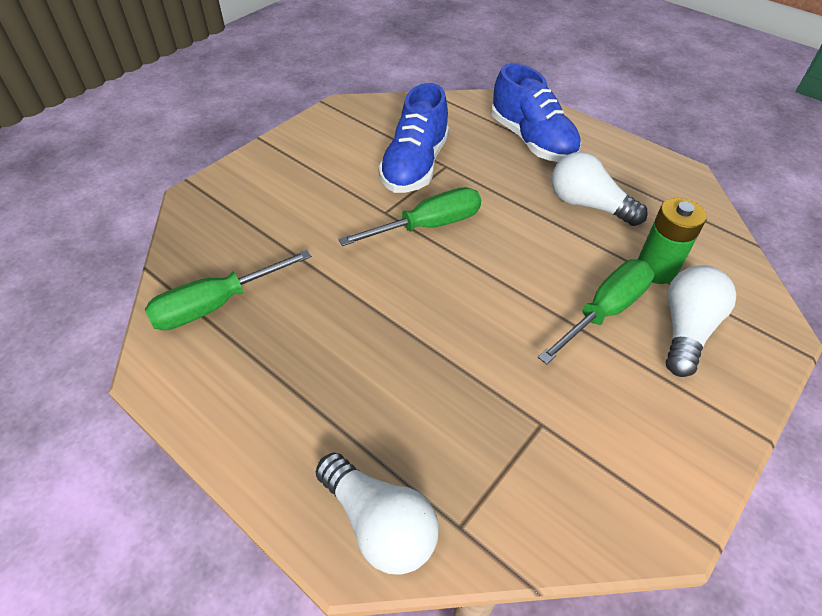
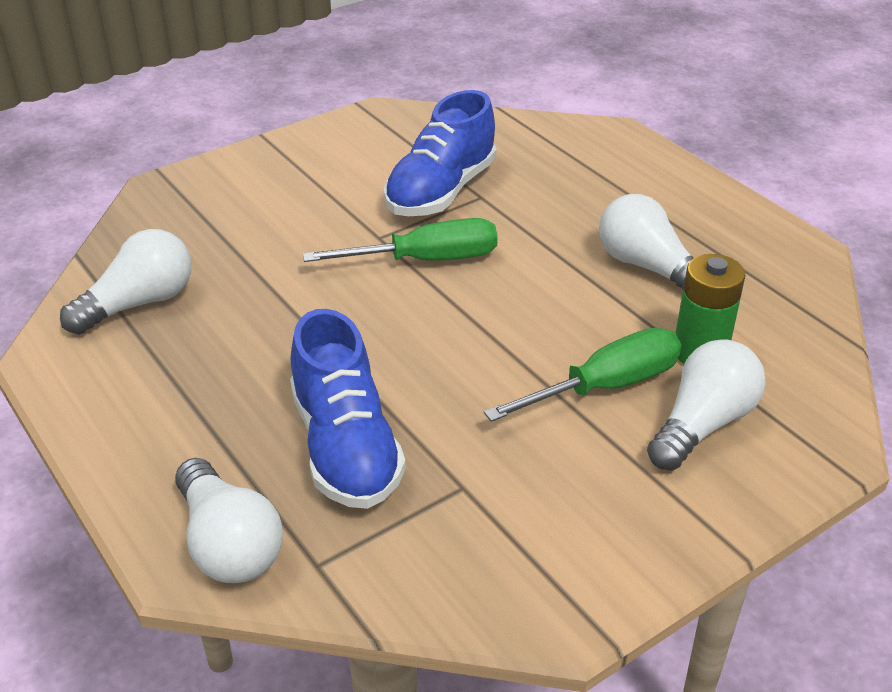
camera: 15 degrees right, 10 degrees down
green screwdriver [145,250,312,330] -> white light bulb [60,229,191,335]
blue shoe [491,63,581,162] -> blue shoe moved to [290,309,406,509]

